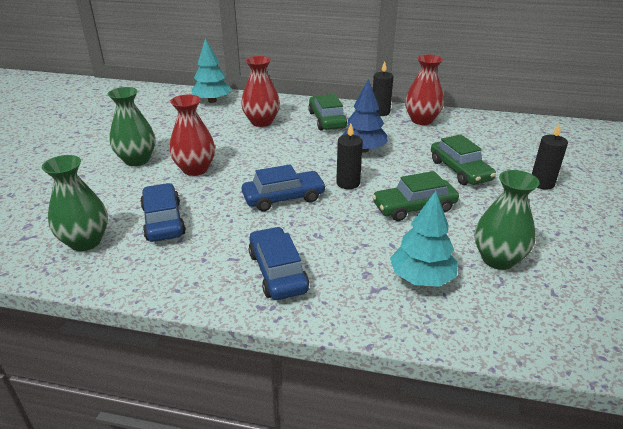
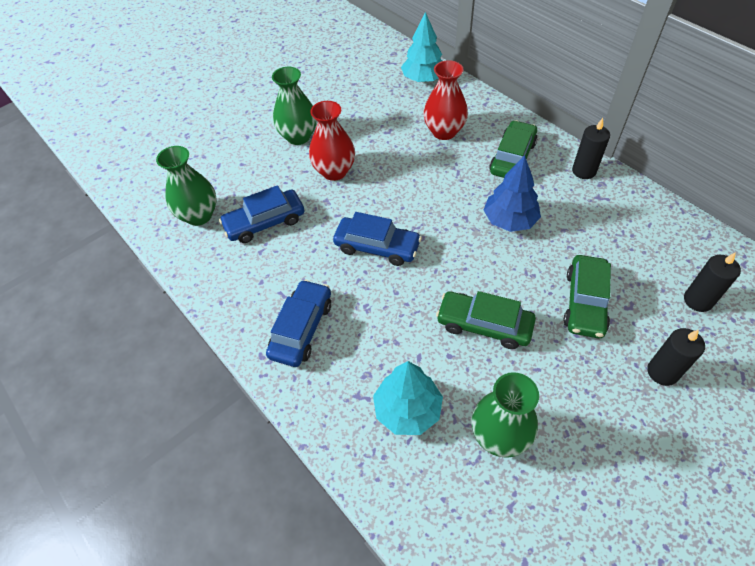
camera: 40 degrees right, 20 degrees up
blue car [140,183,186,242] -> blue car turned 135 degrees counterclockwise [219,185,304,243]
black candle [336,124,363,189] -> black candle moved to [684,252,741,312]
red vase [405,55,444,125] -> none

